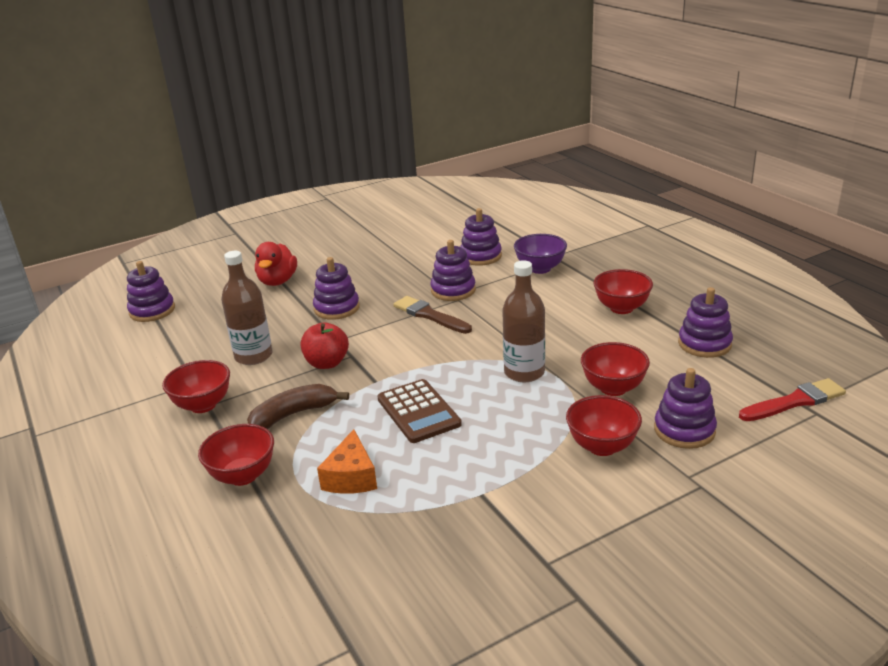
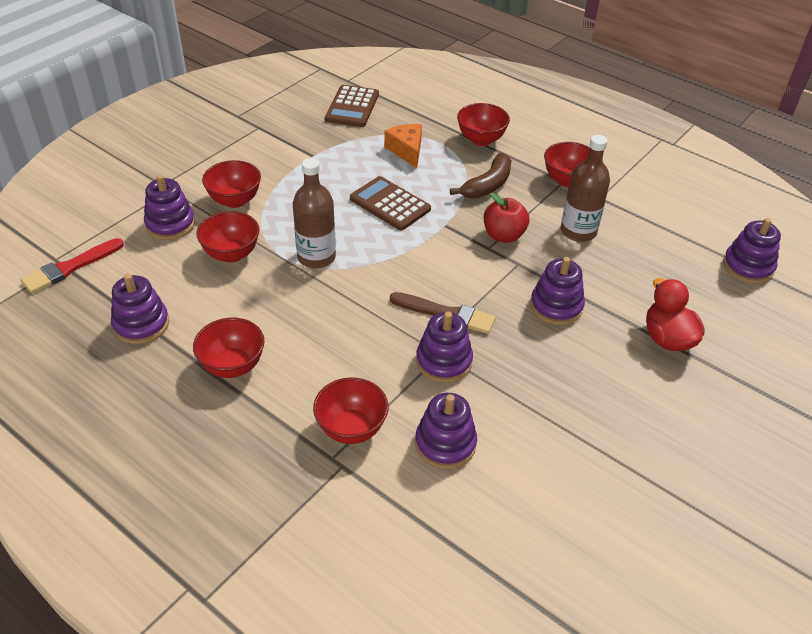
camera: 155 degrees right, 15 degrees up
purple bowl [514,234,567,274] -> red bowl [313,377,389,444]
none -> brown calculator [325,85,379,127]

